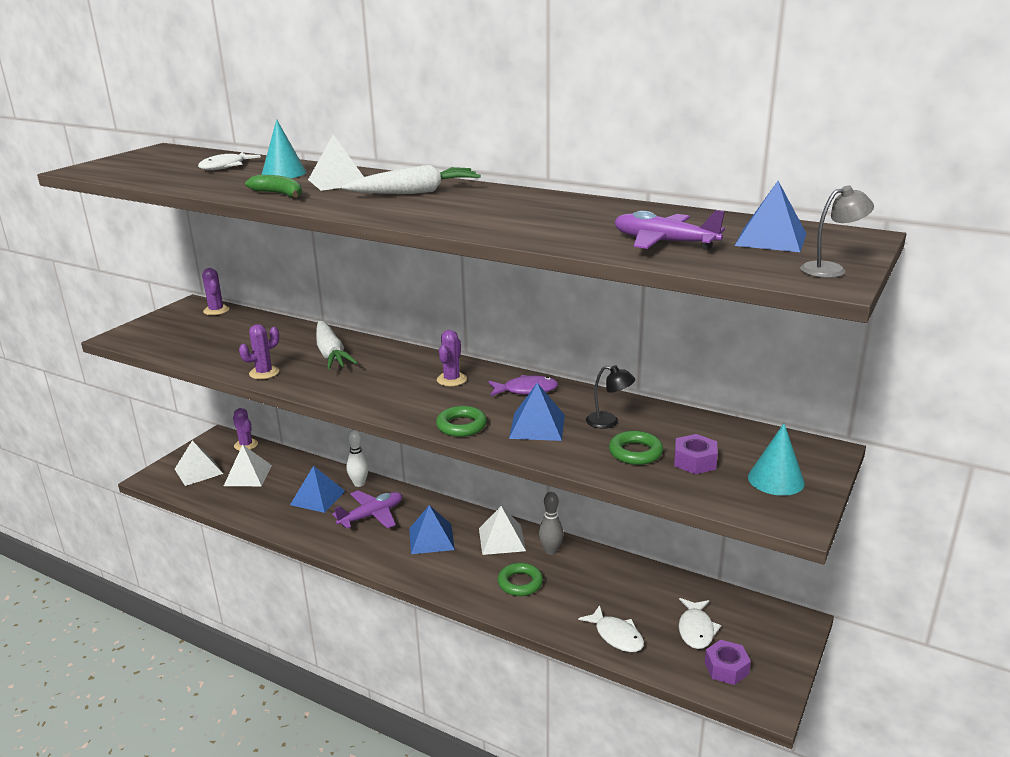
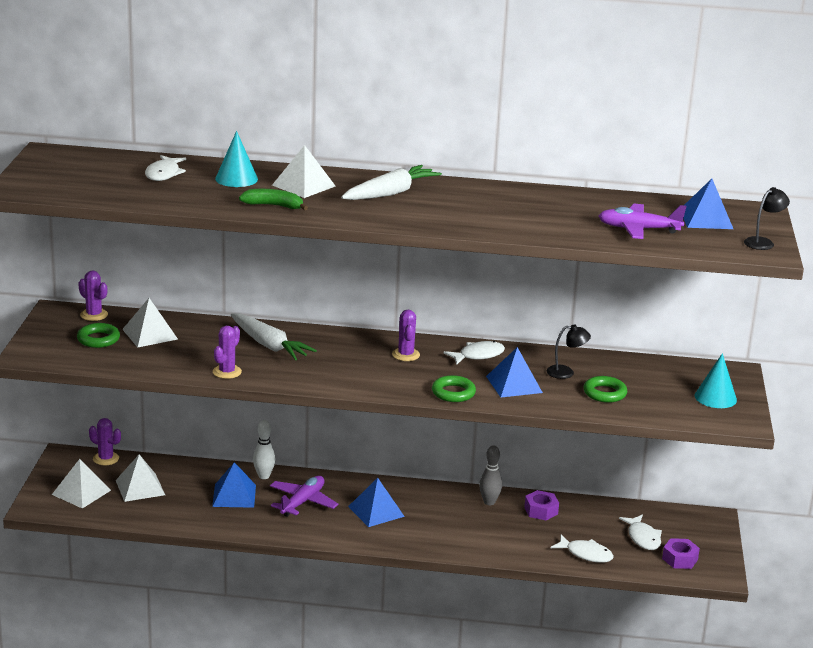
camera: 25 degrees left, 0 degrees up
white pyramid [479,506,526,555] -> white pyramid moved to [122,298,178,348]
purple fish [489,375,558,396] -> white fish [443,341,505,365]
green ring [498,563,543,596] -> green ring moved to [77,323,120,348]
purple nut [674,434,718,474] -> purple nut moved to [524,490,559,520]
grey lamp [800,186,874,278] -> black lamp [744,187,790,250]

